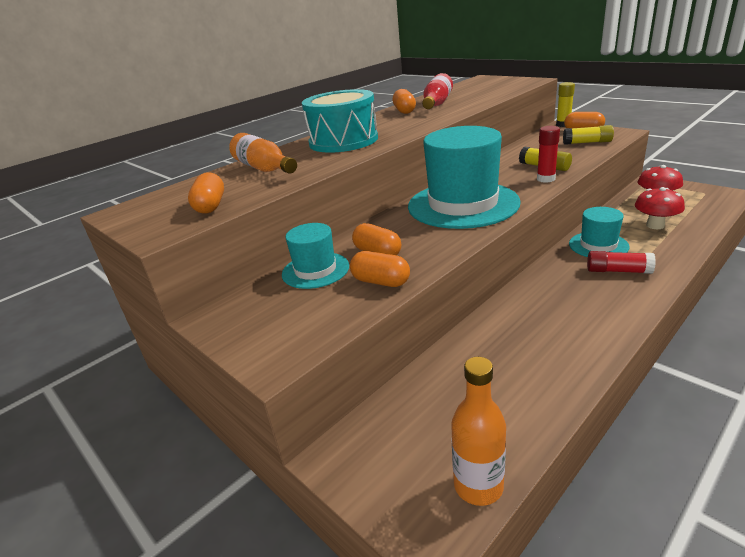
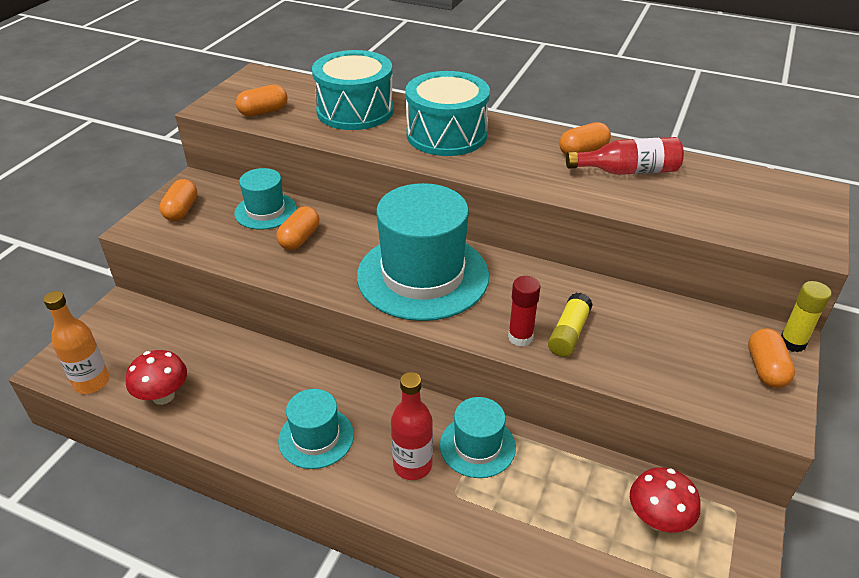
camera: 65 degrees right, 10 degrees up
orange bottle [229,133,297,174] -> turquoise drum [312,50,394,130]
orange capsule [350,251,410,287] -> orange capsule moved to [159,179,197,221]
yellow glue stick [563,125,614,145] -> none
red glue stick [587,251,656,274] -> red bottle [391,372,433,480]
red mushroom [635,187,685,229] -> red mushroom moved to [126,350,187,405]
none -> turquoise hat [278,389,354,469]

